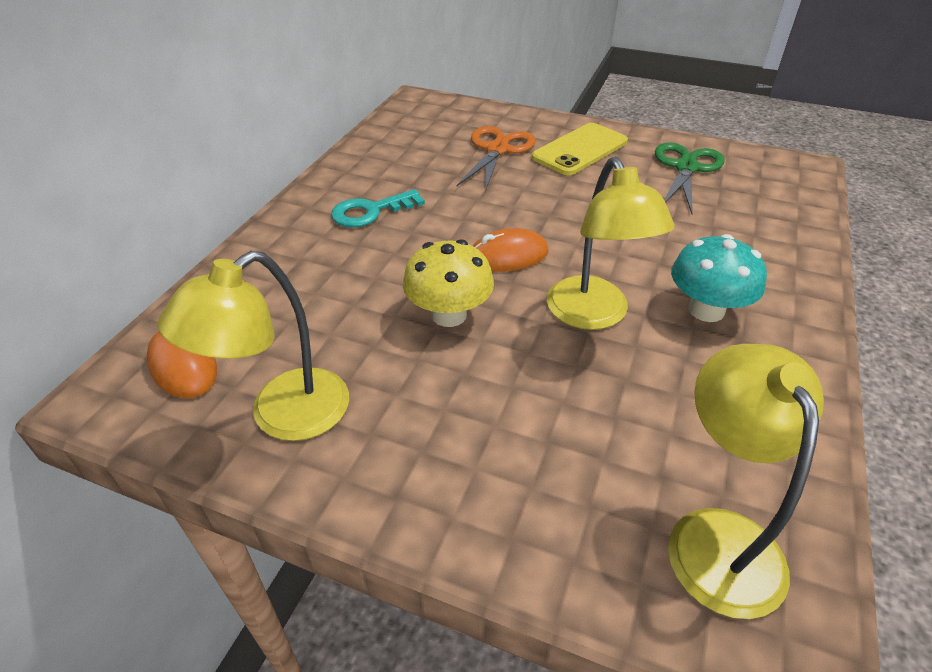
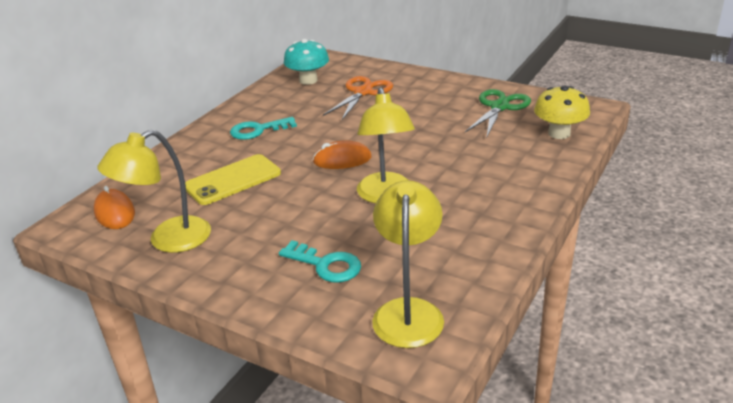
camera: 10 degrees right, 10 degrees down
yellow mushroom [403,239,494,327] -> yellow mushroom moved to [534,85,590,139]
yellow phone [532,123,628,175] -> yellow phone moved to [185,154,281,205]
turquoise mushroom [671,234,767,322] -> turquoise mushroom moved to [284,39,329,85]
none -> turquoise key [279,240,361,282]

